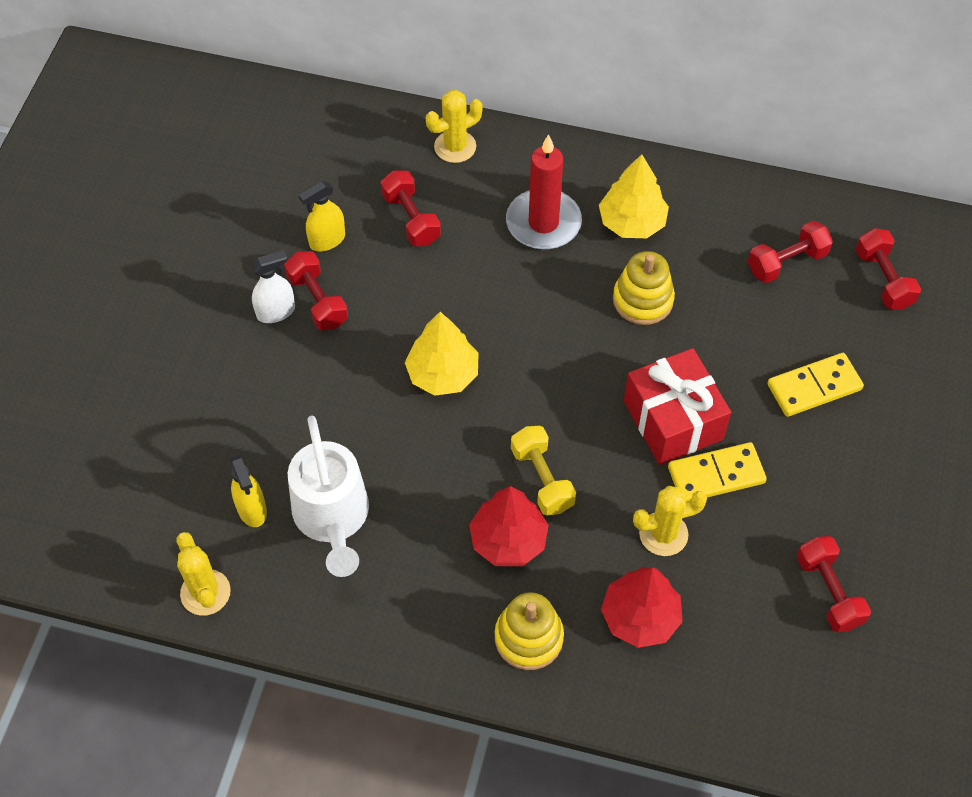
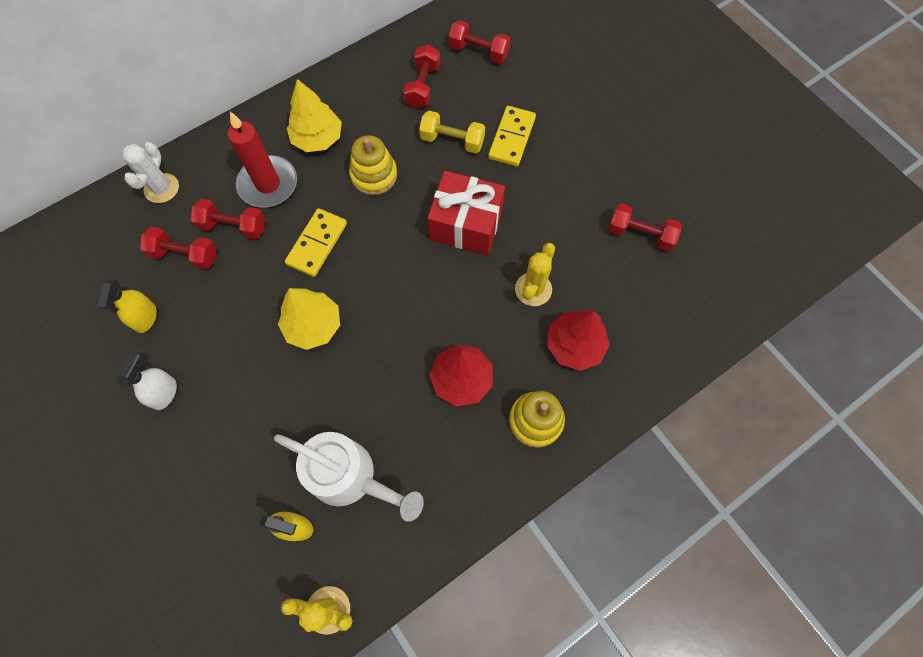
camera: 50 degrees left, 10 degrees up
red dumbbell [284,251,348,330] -> red dumbbell moved to [191,199,265,239]
yellow cactus [426,90,483,163] -> white cactus [123,142,179,203]
yellow dumbbell [511,426,576,515] -> yellow dumbbell moved to [419,111,485,154]
yellow domino [668,442,767,502] -> yellow domino moved to [285,208,347,277]

